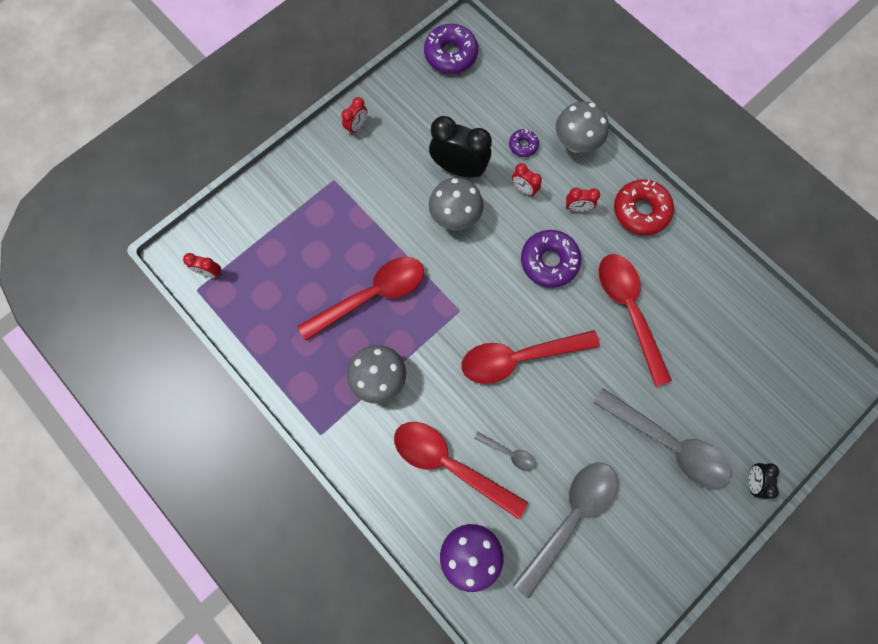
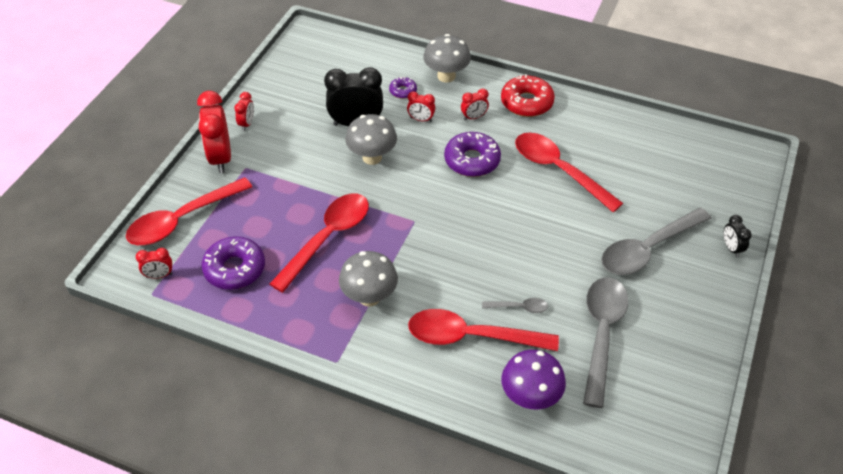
camera: 25 degrees left, 25 degrees down
purple donut [424,24,478,74] -> purple donut moved to [202,236,265,290]
red spoon [461,330,600,384] -> red spoon moved to [126,177,252,245]
grey spoon [594,388,731,489] -> grey spoon turned 135 degrees clockwise [601,208,712,275]
none -> red clock [197,91,231,173]

